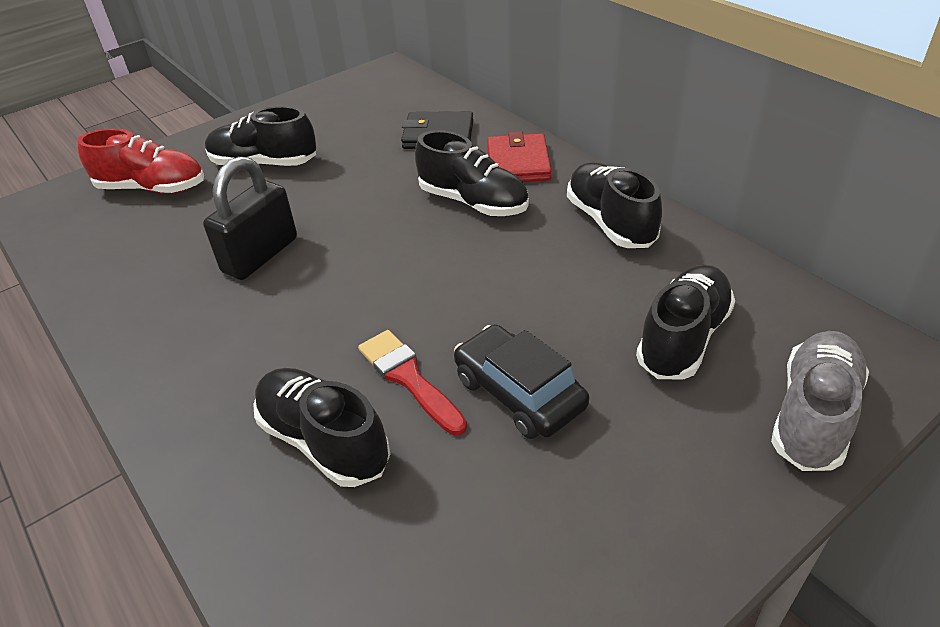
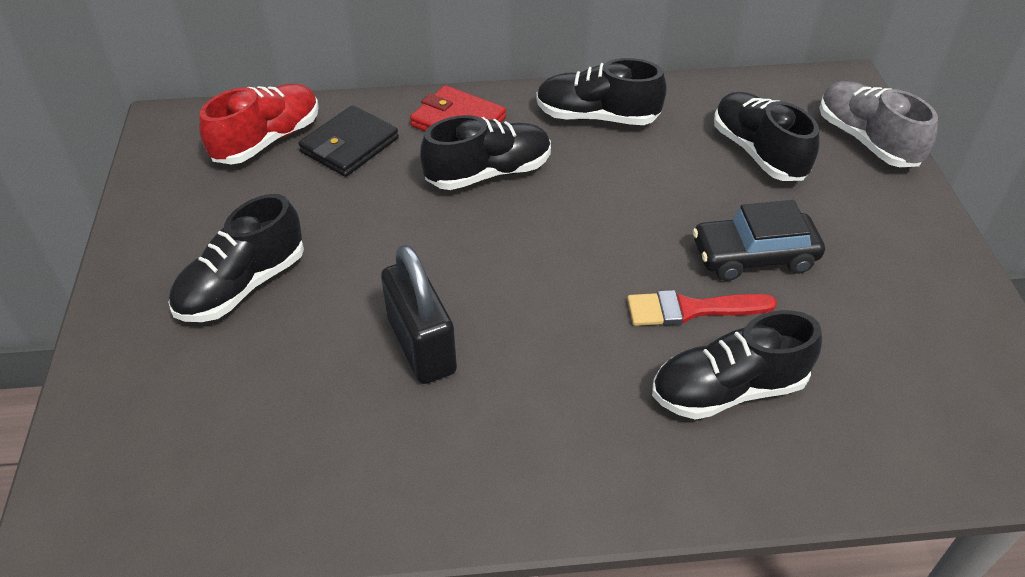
camera: 60 degrees left, 5 degrees up
red shoe [77,128,204,194] -> red shoe moved to [199,84,319,164]

